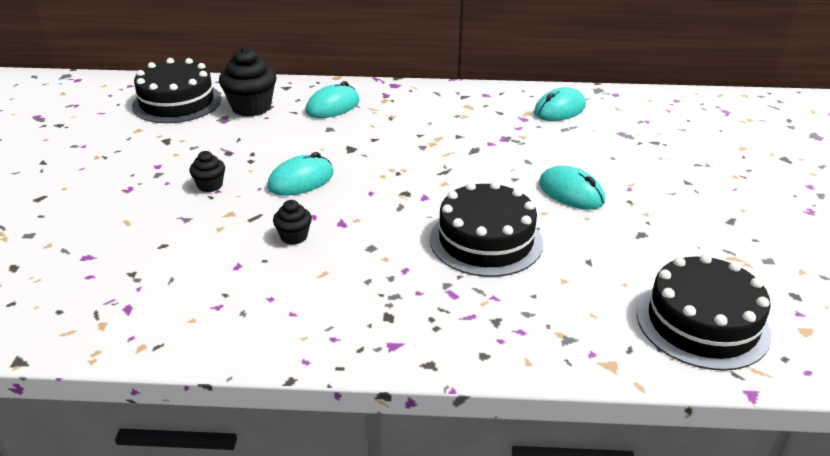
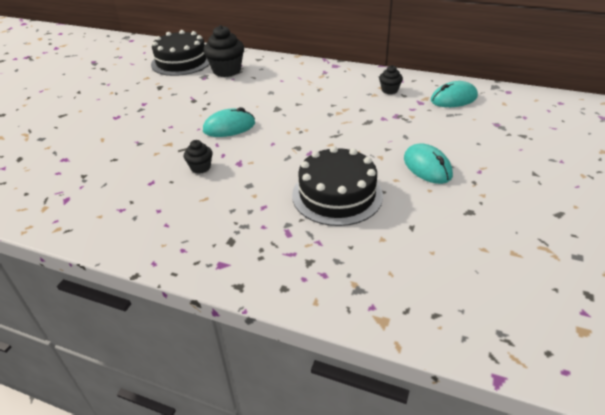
camera: 20 degrees right, 5 degrees up
black cupcake [189,151,225,192] -> black cupcake moved to [379,65,403,94]
turquoise mouse [305,81,360,118] -> none
black cake [637,254,771,371] -> none

